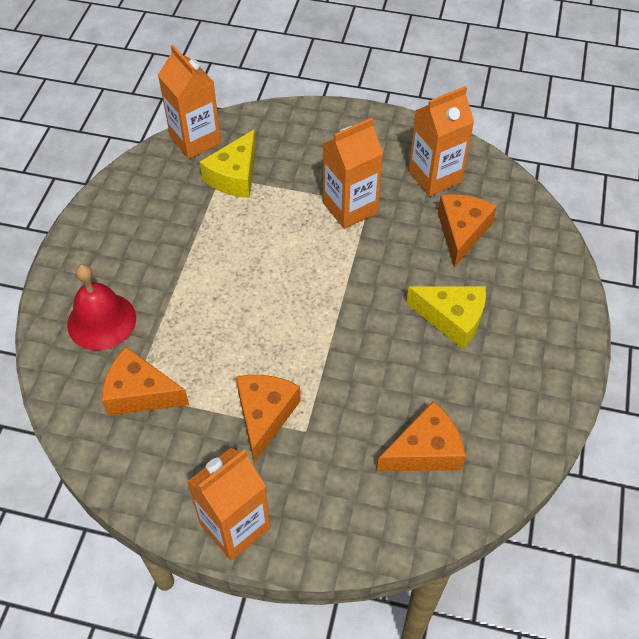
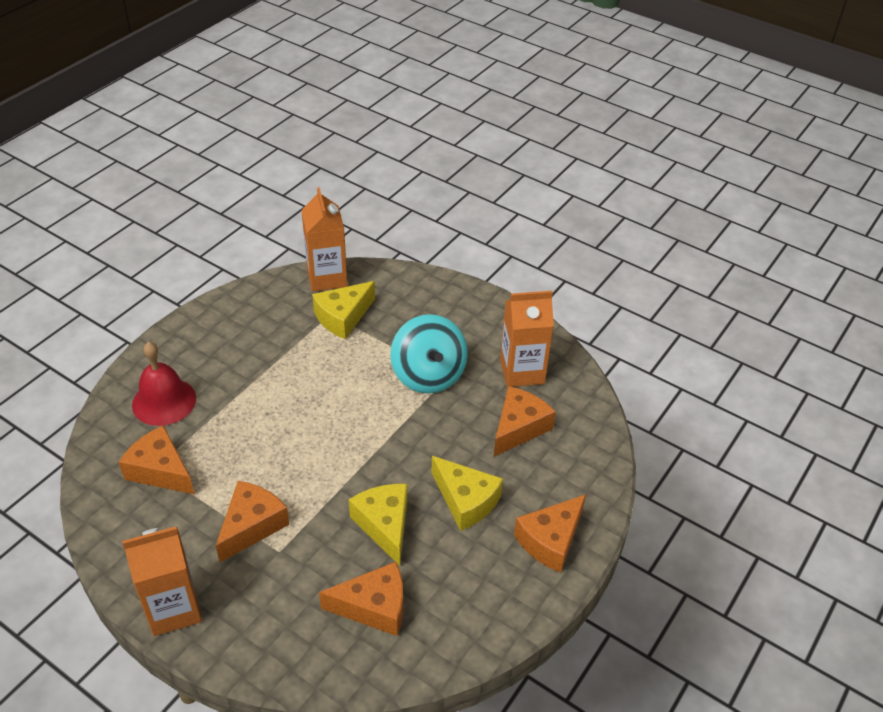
camera: 20 degrees right, 10 degrees down
orange carton [323,118,383,229] -> turquoise spinning top [390,314,468,394]
none -> yellow cheese [349,484,407,566]
none -> orange cheese [514,494,586,572]

